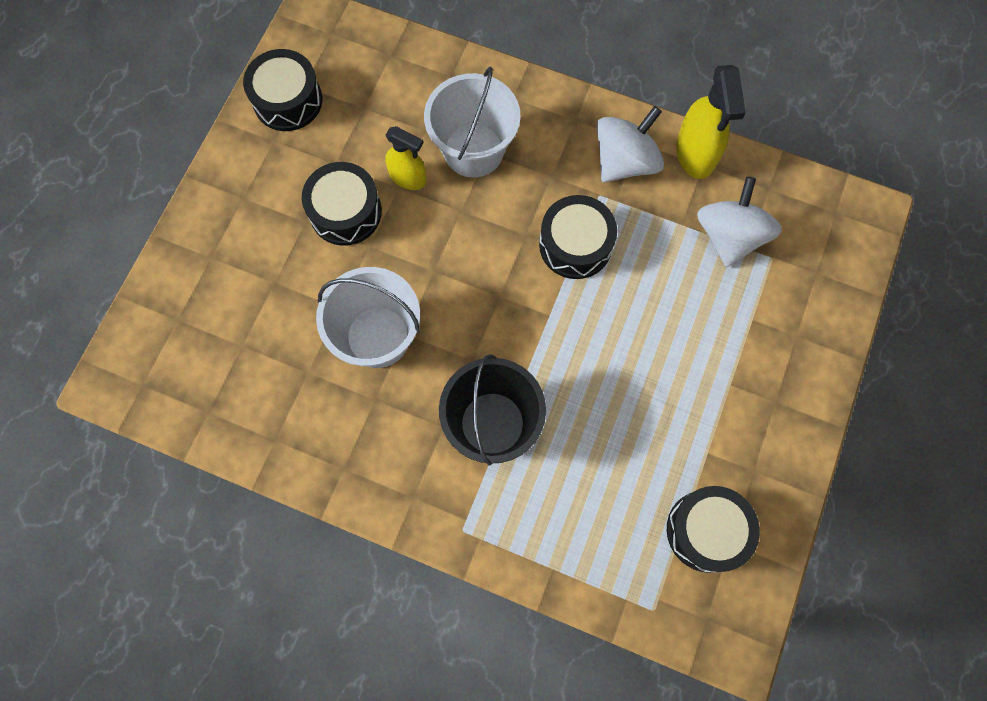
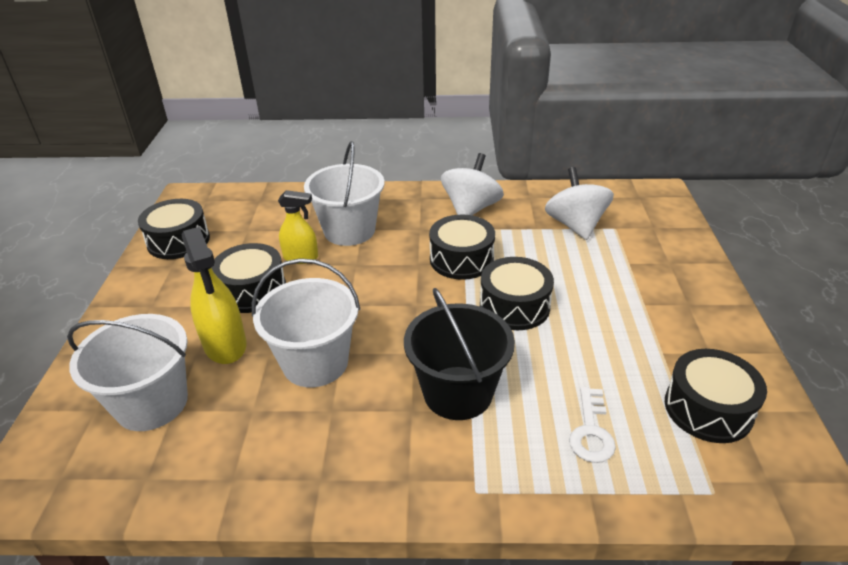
camera: 20 degrees left, 35 degrees down
yellow spray bottle [676,65,746,179] -> yellow spray bottle moved to [181,227,247,364]
none -> white bucket [67,314,188,431]
none -> black drum [480,257,554,330]
none -> white key [569,387,616,463]

